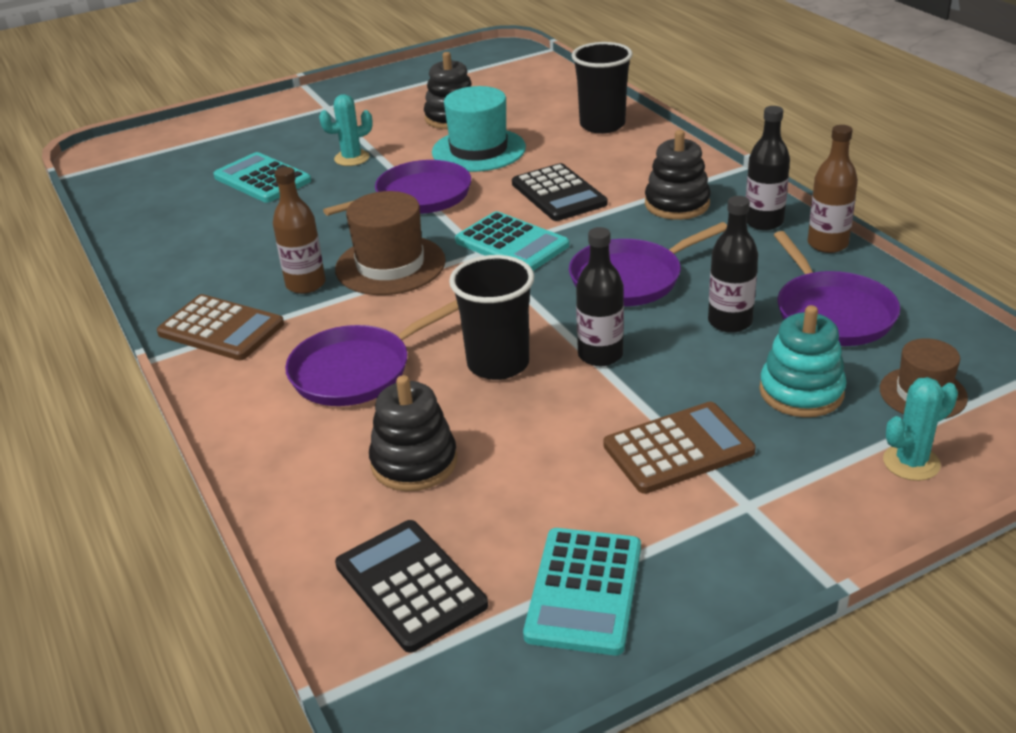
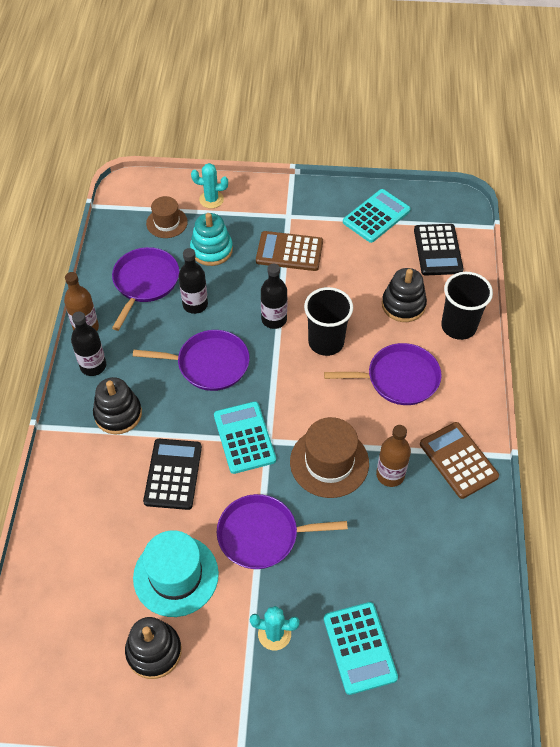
camera: 150 degrees left, 20 degrees up
black cup [571,42,633,134] -> black cup moved to [441,272,493,340]

